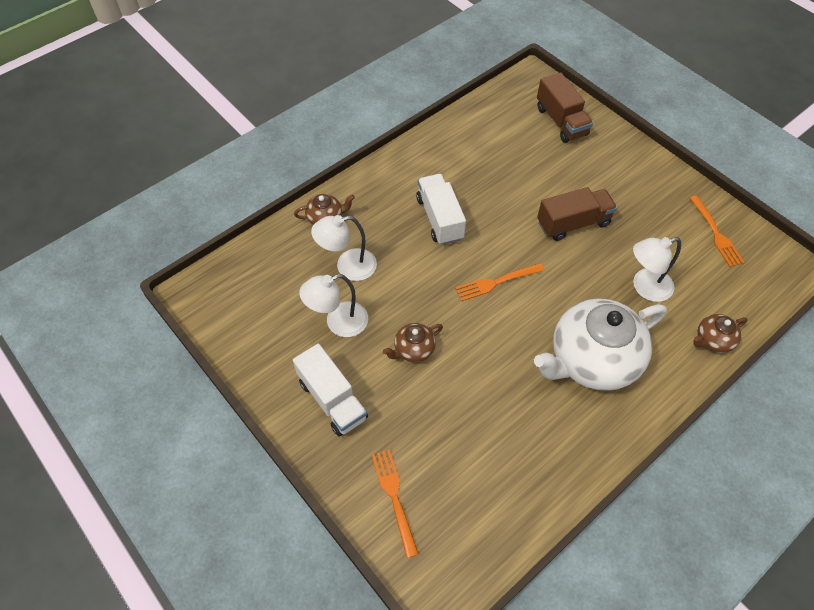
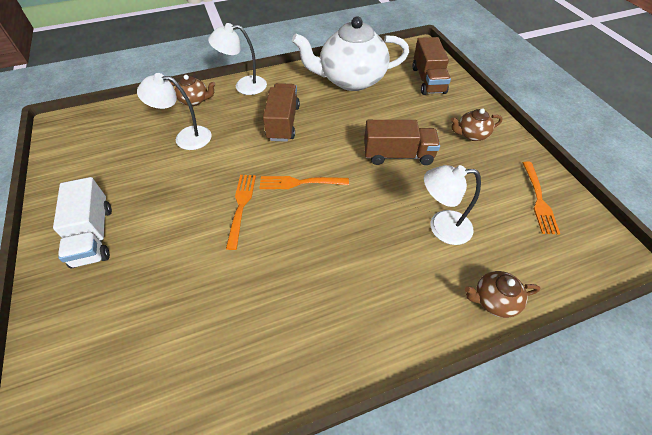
camera: 20 degrees right, 5 degrees down
white lamp [299,274,368,337] -> white lamp moved to [208,23,267,95]
orange fork [372,449,418,558] -> orange fork moved to [226,175,256,250]
brown teapot [383,323,443,362] -> brown teapot moved to [451,108,503,141]
white truck [416,174,466,245] -> brown truck [263,83,300,142]
white teapot [534,299,667,391] -> white teapot moved to [292,16,409,91]

